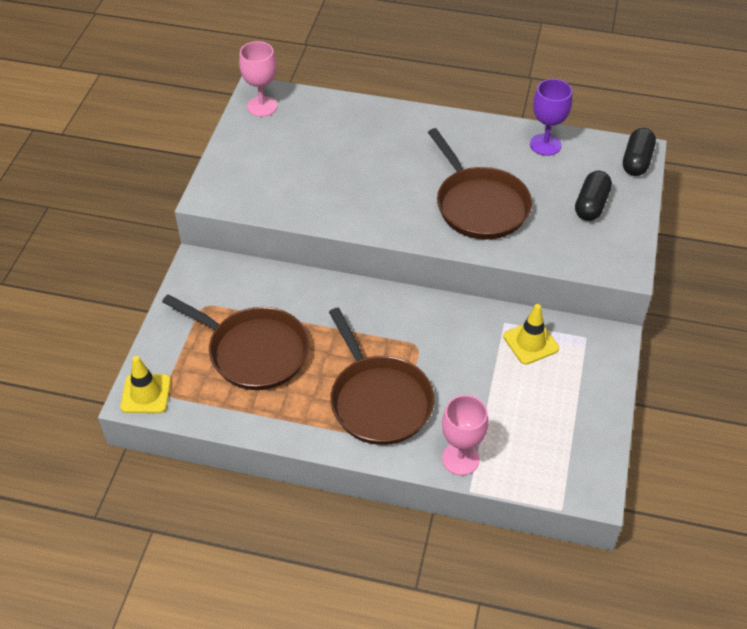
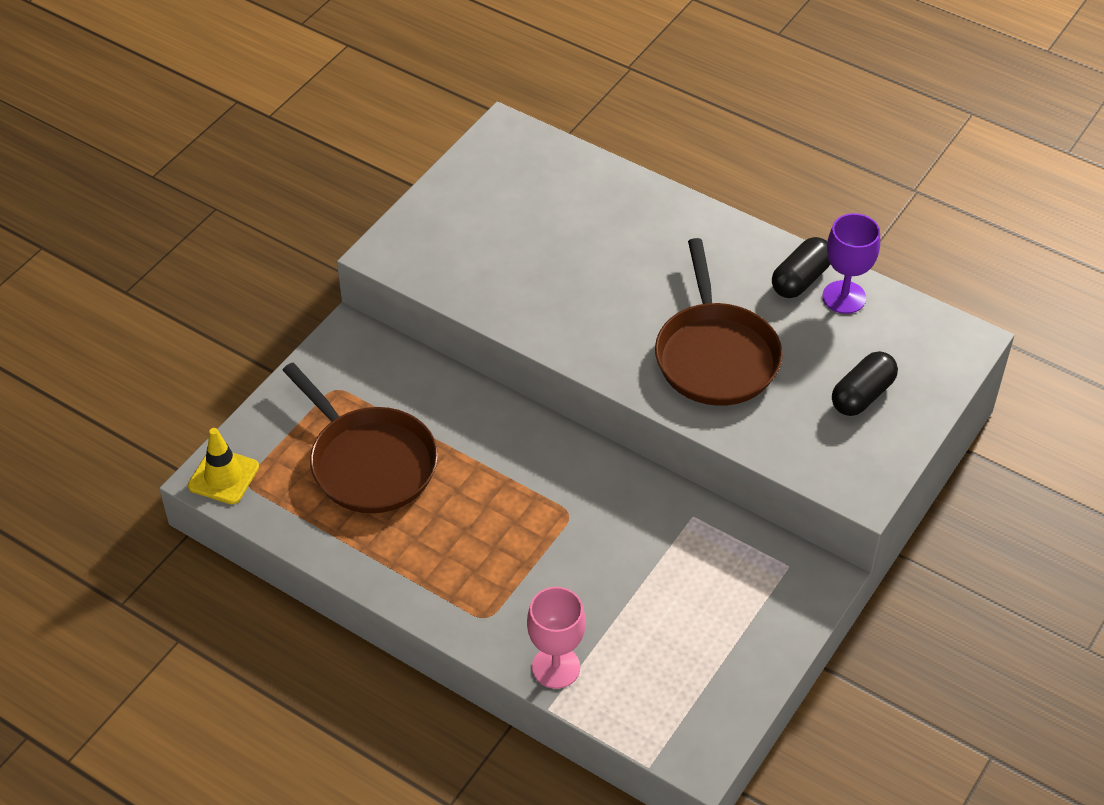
camera: 20 degrees right, 0 degrees up
pink goblet [239,41,277,117] -> none
brown pan [329,308,434,445] -> none
yellow traffic cone [503,304,559,365] -> none
black capsule [623,128,656,176] -> black capsule moved to [772,237,830,298]

